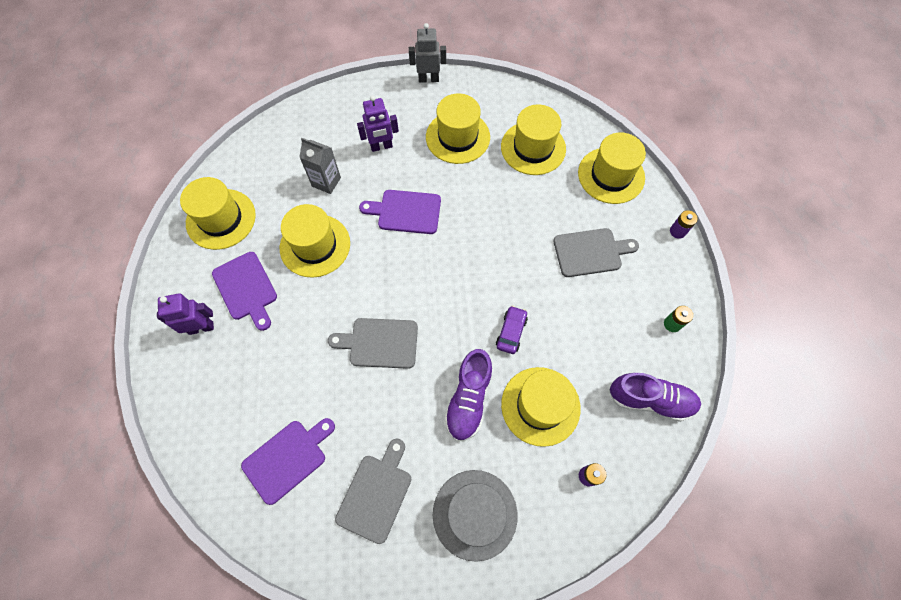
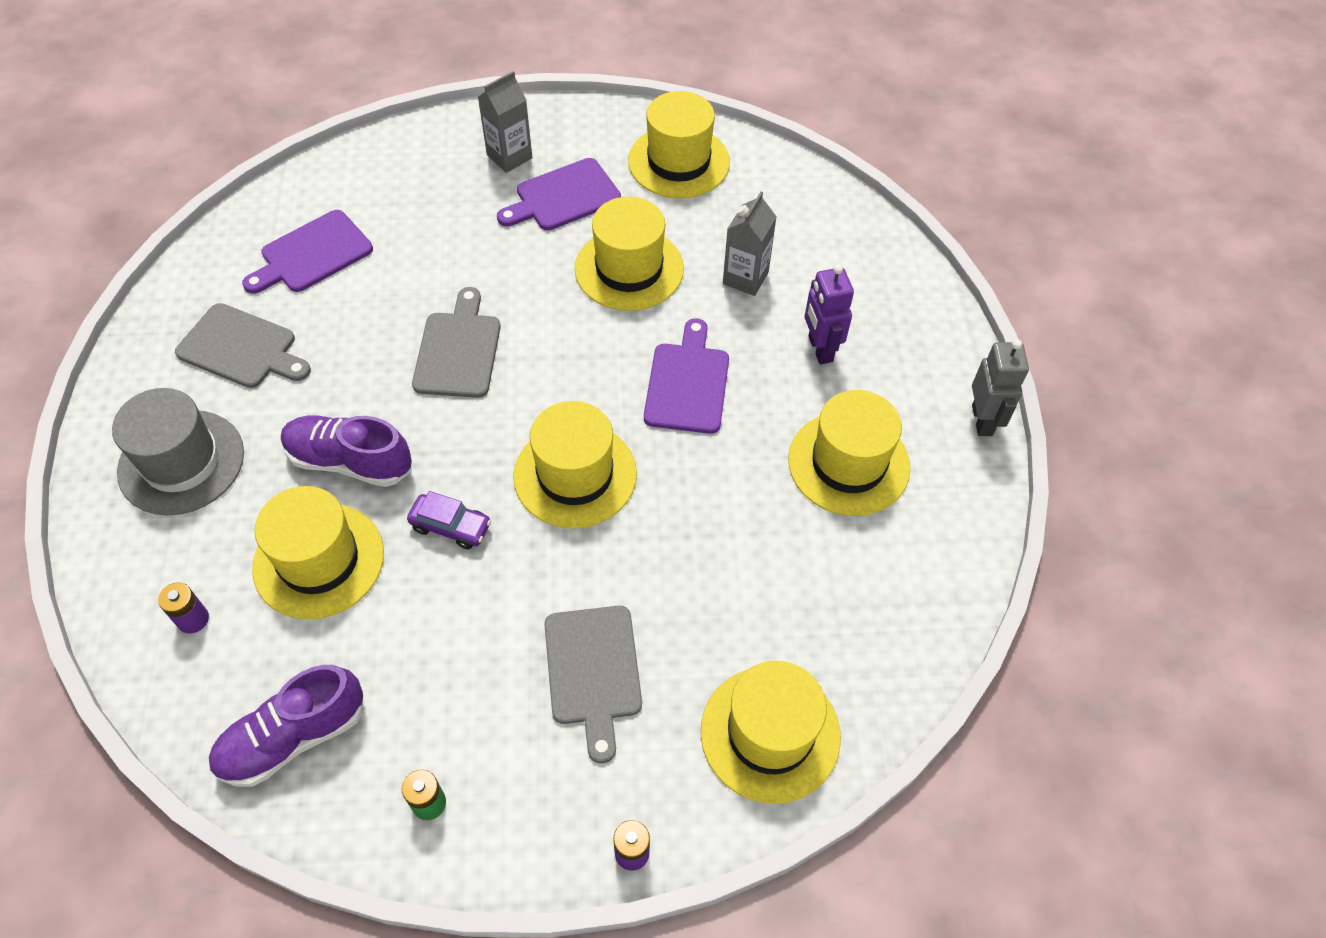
camera: 90 degrees right, 10 degrees down
purple robot [157,293,214,335] -> grey carton [478,71,532,173]
purple cutting board [241,418,335,505] -> purple cutting board turned 90 degrees clockwise [242,210,373,294]
yellow hat [501,104,566,175] -> yellow hat moved to [513,401,637,528]
purple shoe [609,373,701,422] -> purple shoe turned 45 degrees clockwise [208,665,363,787]

